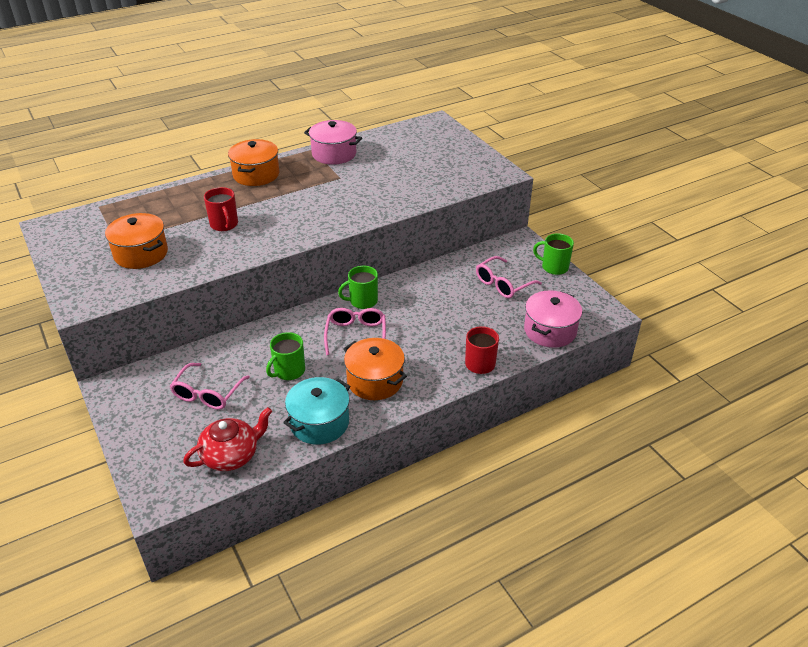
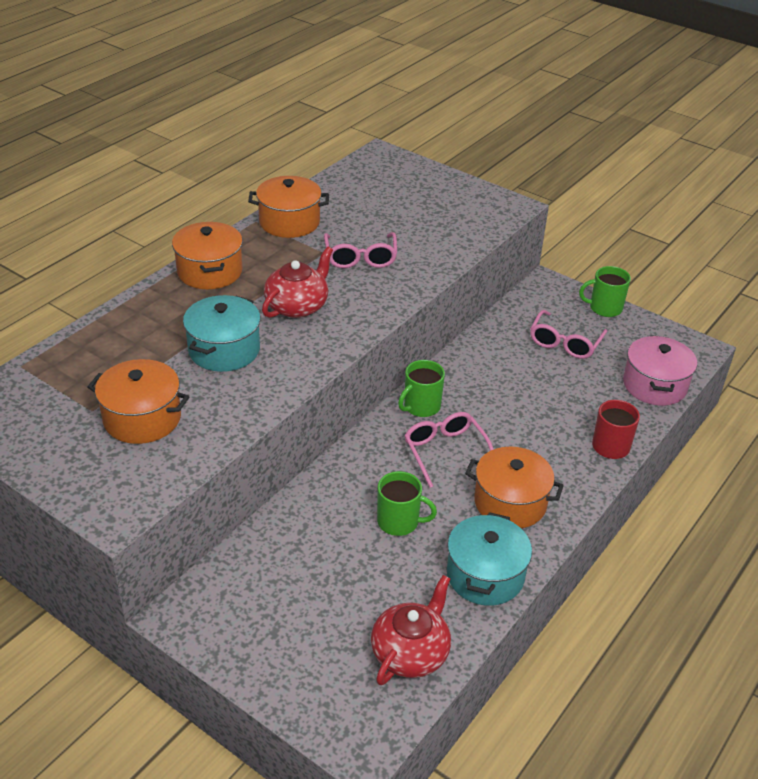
camera: 25 degrees left, 0 degrees up
pink glasses [170,363,250,410] -> pink glasses moved to [324,232,397,268]
red mug [204,187,238,231] -> turquoise pot [183,295,260,372]
green mug [266,332,305,380] -> green mug turned 90 degrees counterclockwise [377,471,437,536]
pink pot [304,120,362,165] -> orange pot [248,176,329,238]
none -> red teapot [262,246,333,318]

